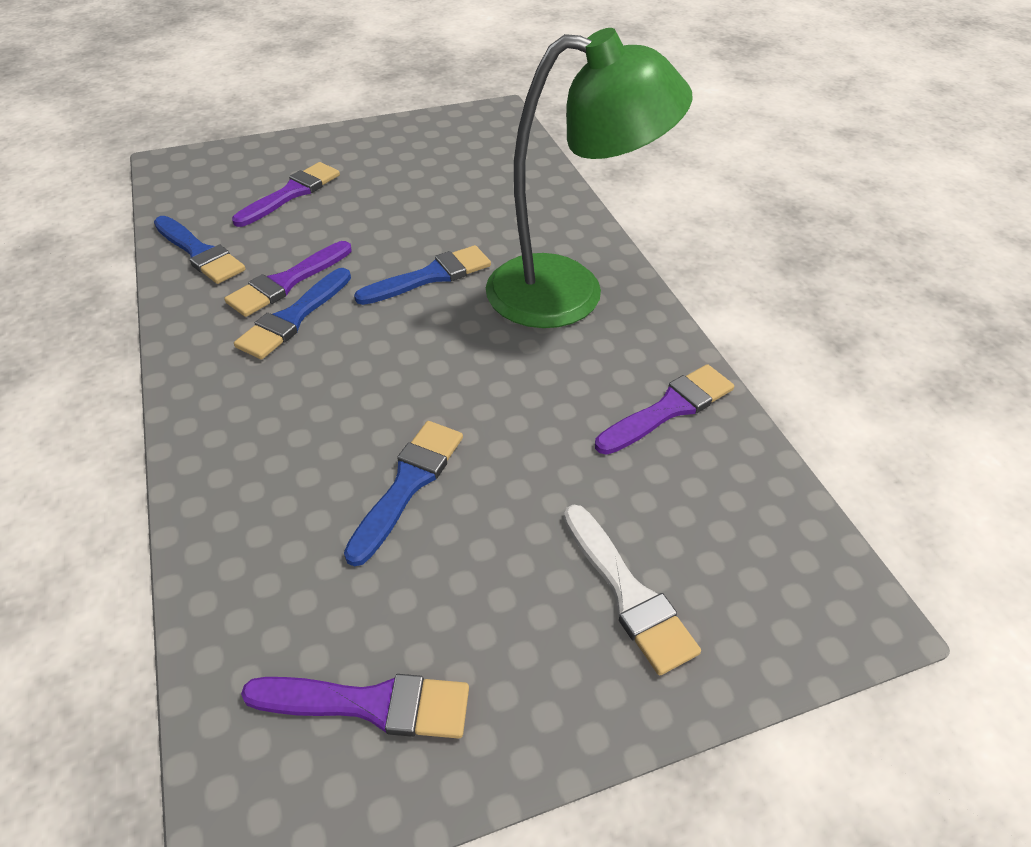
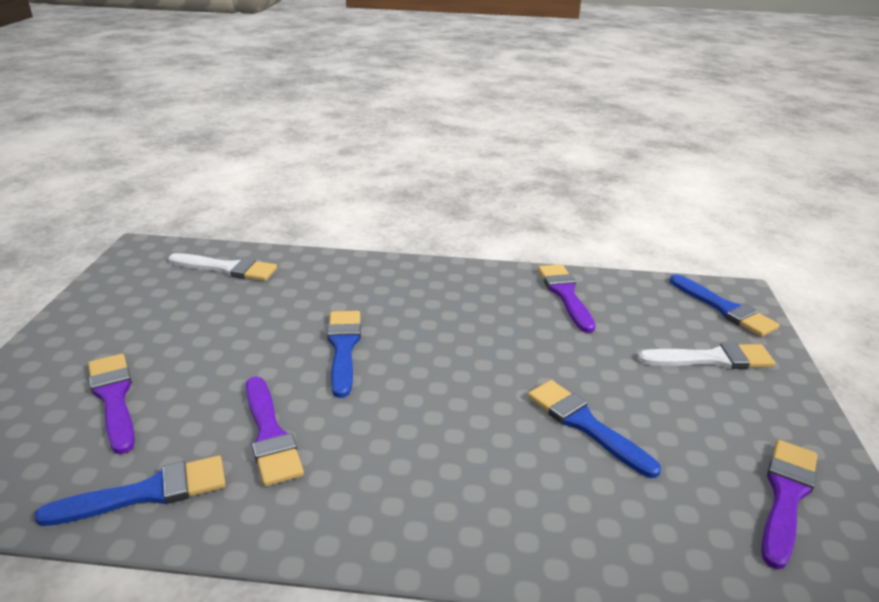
camera: 65 degrees left, 15 degrees down
blue brush [234,268,351,360] -> blue brush moved to [670,274,779,337]
green lamp [486,28,693,328] -> none
none -> white brush [168,253,277,281]

